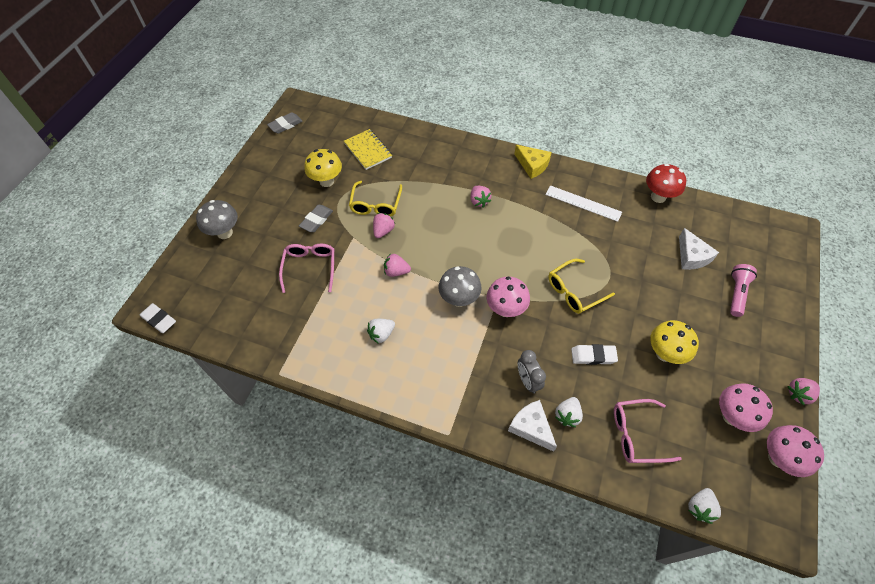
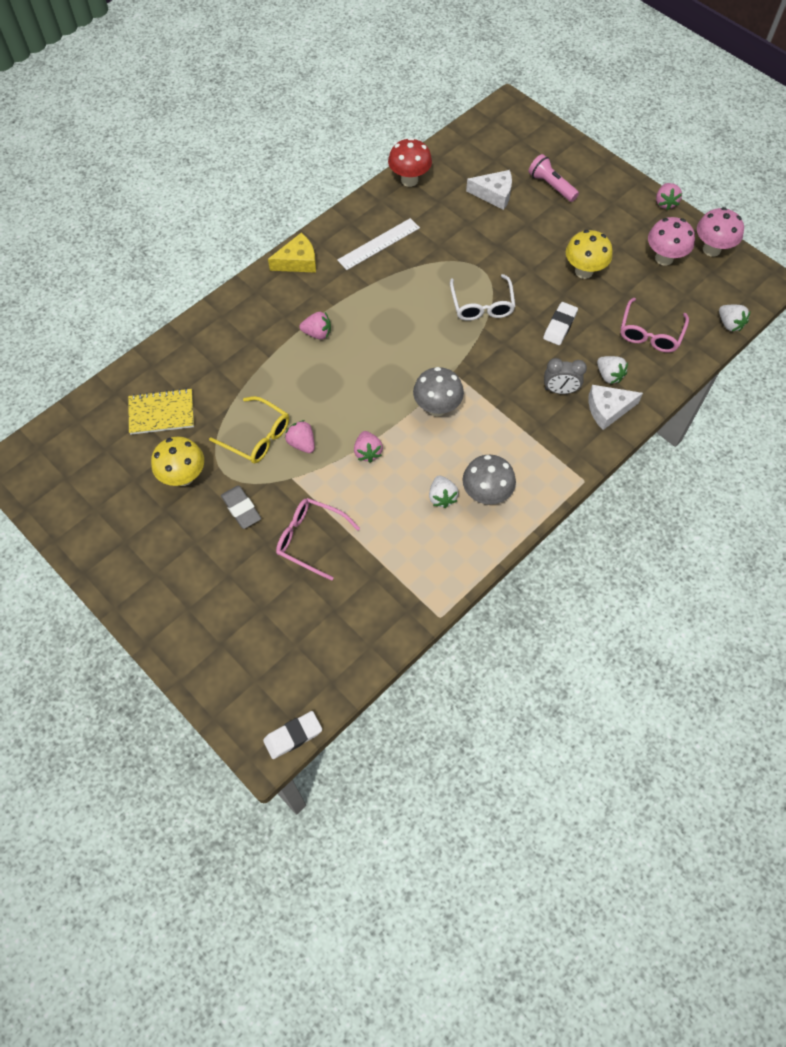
camera: 65 degrees left, 5 degrees up
grey mushroom [196,200,238,239] -> grey mushroom moved to [463,455,516,505]
grey eraser [267,112,303,134] -> none
pink strawberry [384,253,411,277] -> pink strawberry turned 45 degrees counterclockwise [354,431,383,463]
pink mushroom [486,276,530,317] -> none
yellow glasses [548,259,615,314] -> white glasses [450,274,516,321]

